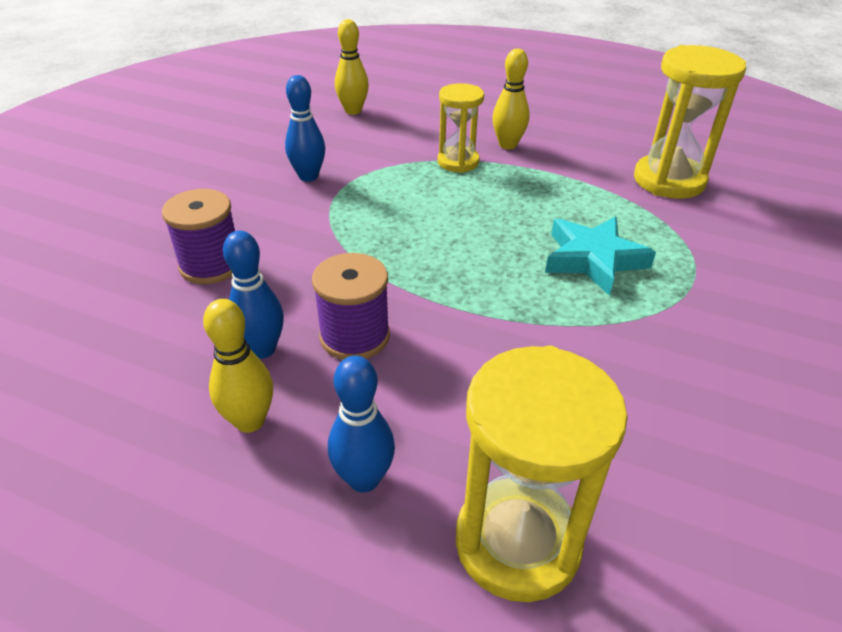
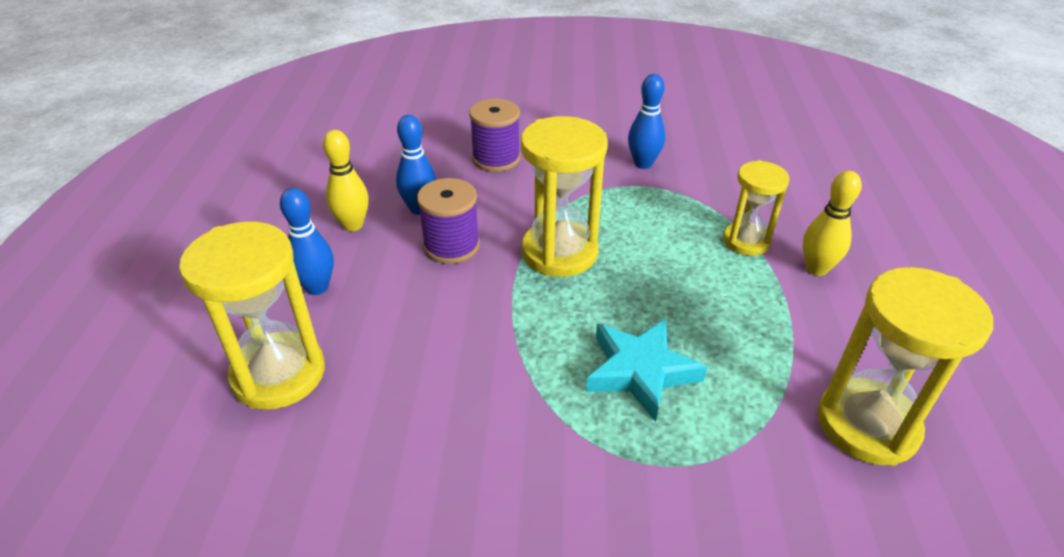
camera: 70 degrees right, 0 degrees up
yellow bowling pin [335,19,369,115] -> none
none -> yellow hourglass [521,116,608,277]

